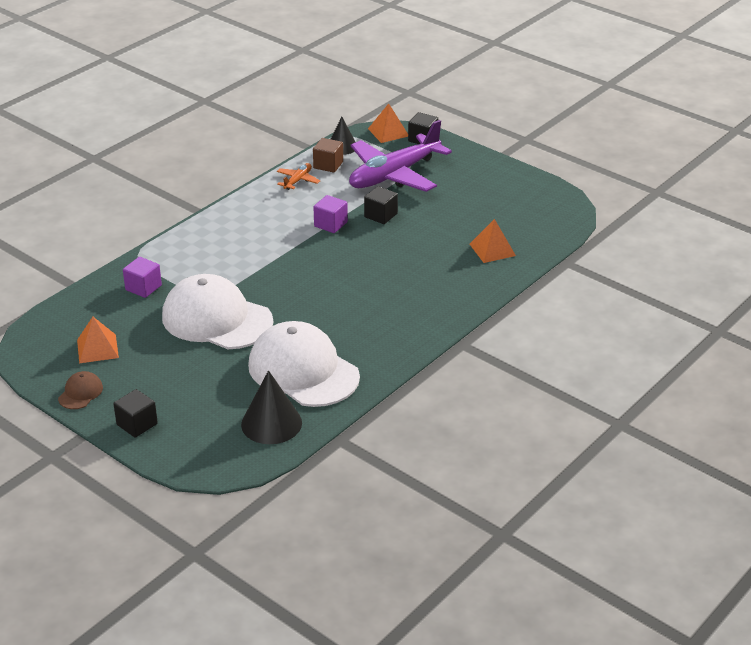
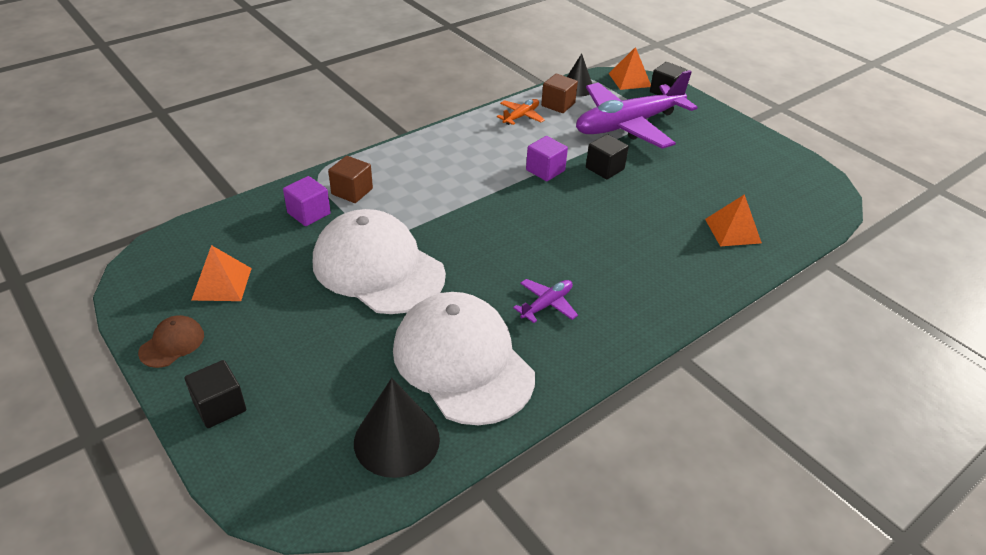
camera: 10 degrees right, 5 degrees up
none -> brown cube [328,156,373,203]
none -> purple plane [513,279,578,323]

